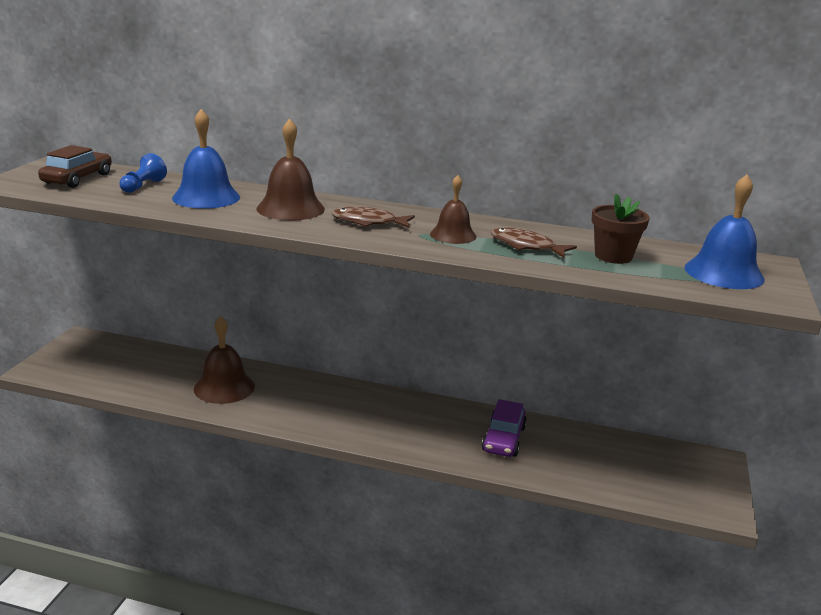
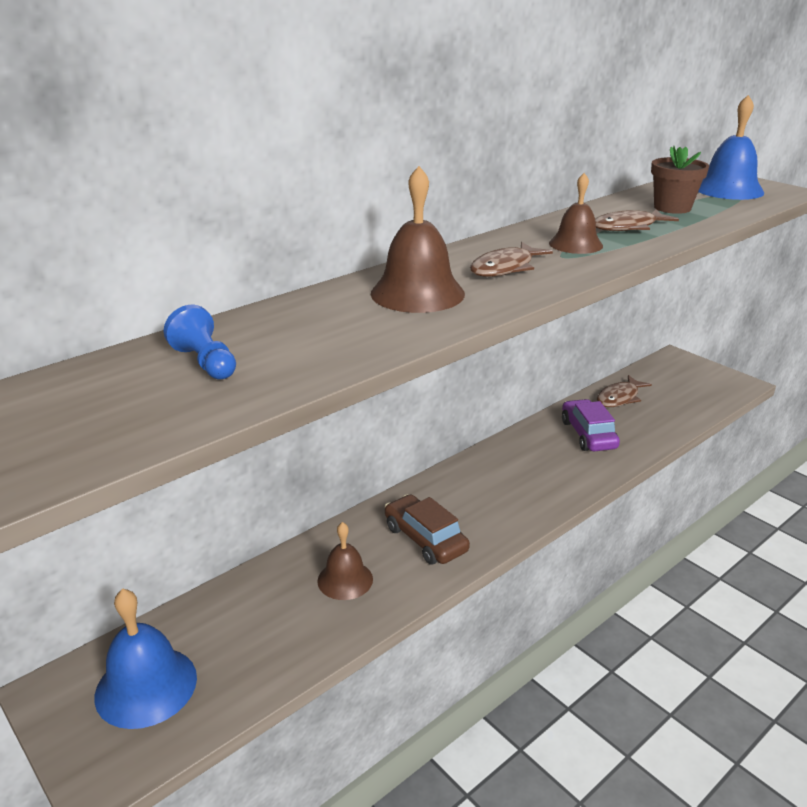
camera: 55 degrees left, 5 degrees up
brown car [38,145,112,188] -> brown car moved to [385,494,470,565]
blue bell [172,109,240,209] -> blue bell moved to [94,588,197,729]
brown bell [194,316,255,404] -> brown bell [317,522,373,600], size x0.65
purple car [482,399,527,457] -> purple car turned 150 degrees counterclockwise [562,399,620,451]
none -> brown fish [597,375,652,407]

